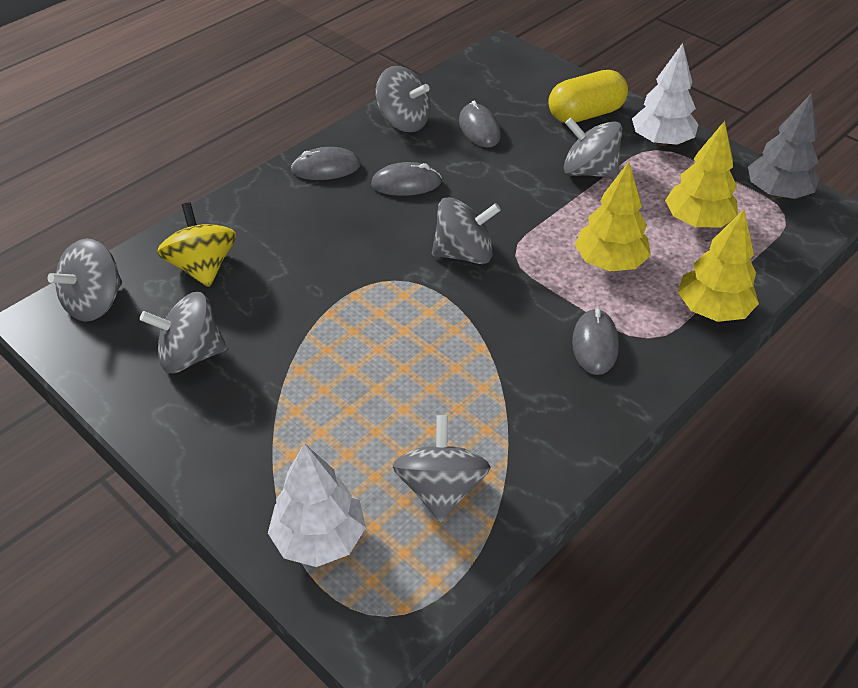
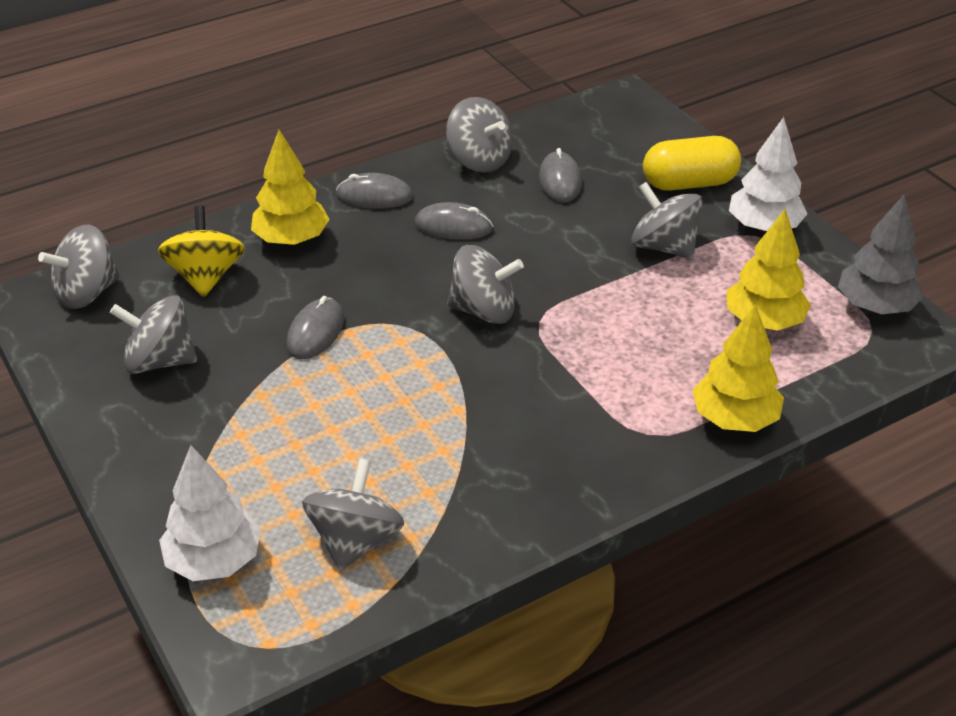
camera: 15 degrees right, 5 degrees down
grey mouse [572,309,619,375] -> grey mouse moved to [286,296,344,359]
yellow tree [575,162,651,272] -> yellow tree moved to [251,130,330,245]

